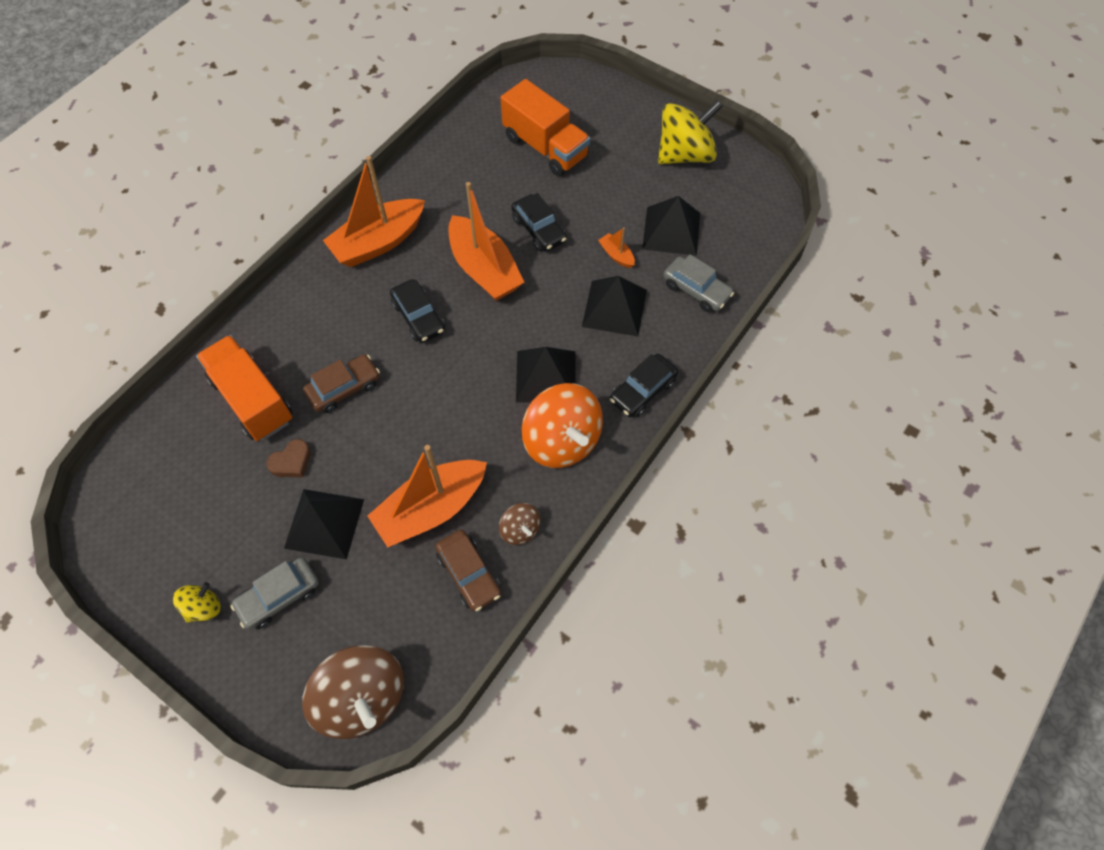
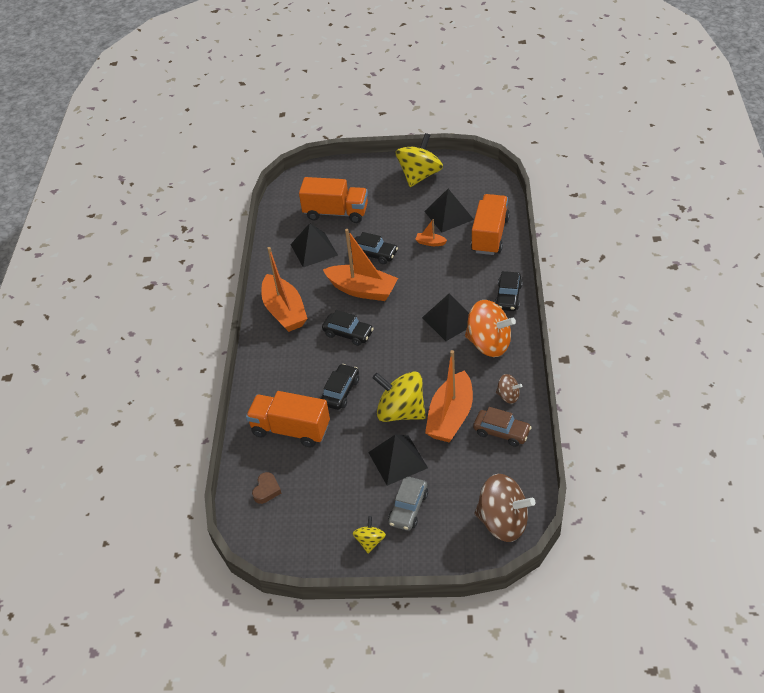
camera: 30 degrees left, 15 degrees down
brown heart [266,439,311,477] -> brown heart moved to [252,472,281,504]
brown car [303,354,380,413] -> black car [321,364,359,410]
orange boat [323,156,425,267] -> orange boat turned 45 degrees counterclockwise [261,247,308,332]
black pyramid [582,276,647,336] -> black pyramid moved to [290,223,338,267]
grey car [663,254,734,312] -> orange truck [471,194,510,255]
none -> yellow spinning top [373,371,426,422]

